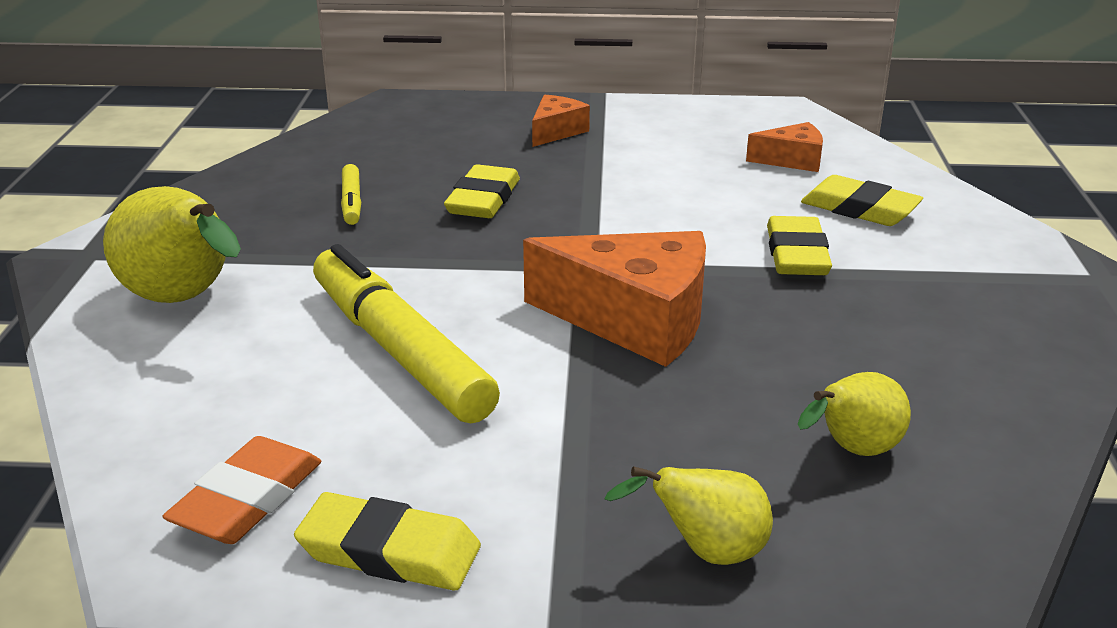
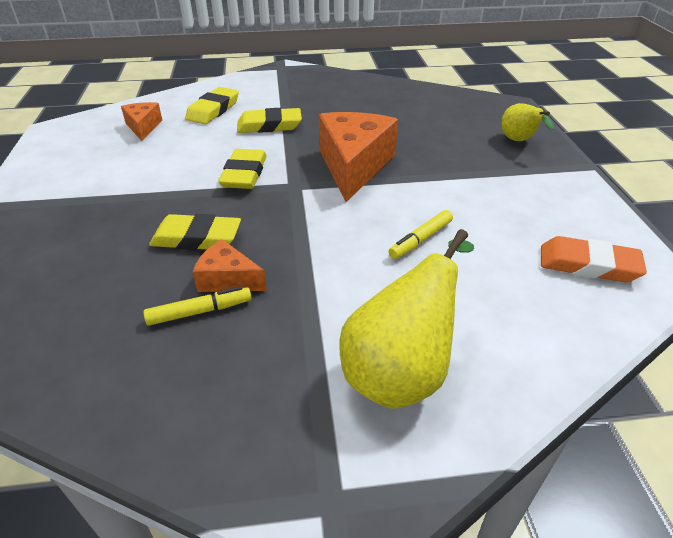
camera: 100 degrees left, 10 degrees up
yellow eraser [294,492,481,591] -> yellow eraser moved to [218,149,267,189]
yellow marker [313,244,500,423] -> yellow marker [389,210,453,259], size x0.45
orange cheese [532,95,590,147] -> orange cheese moved to [192,239,267,292]
yellow pear [798,372,911,456] -> none

